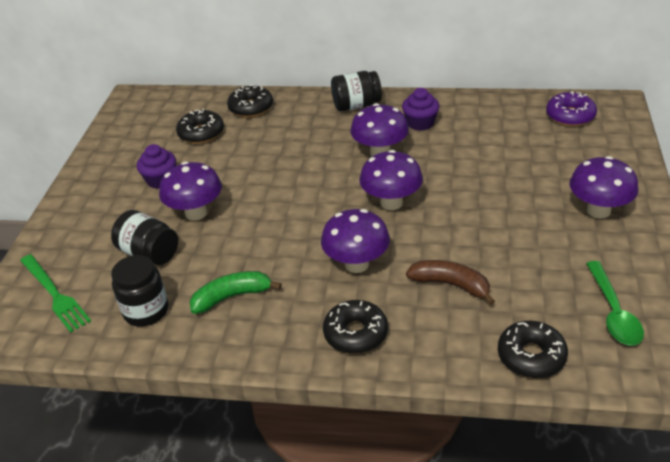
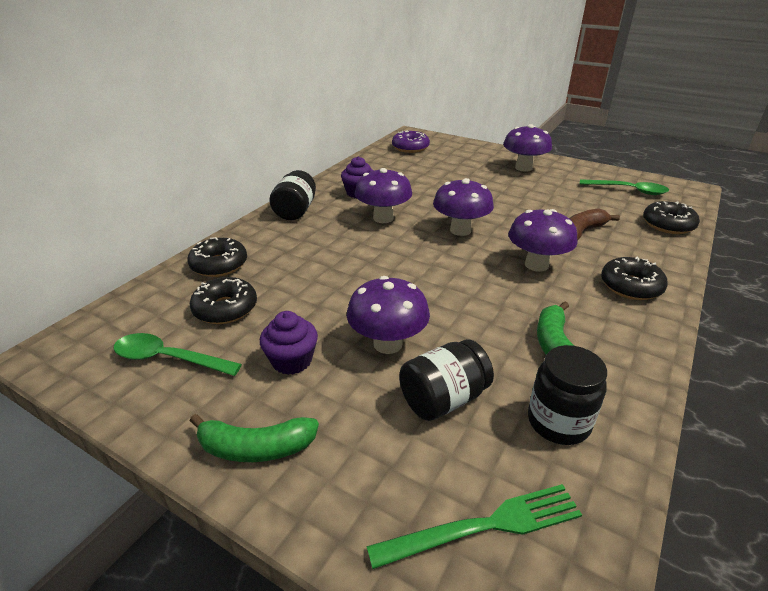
camera: 70 degrees left, 5 degrees down
none -> green spoon [114,333,242,376]
none -> green banana [190,414,319,462]

